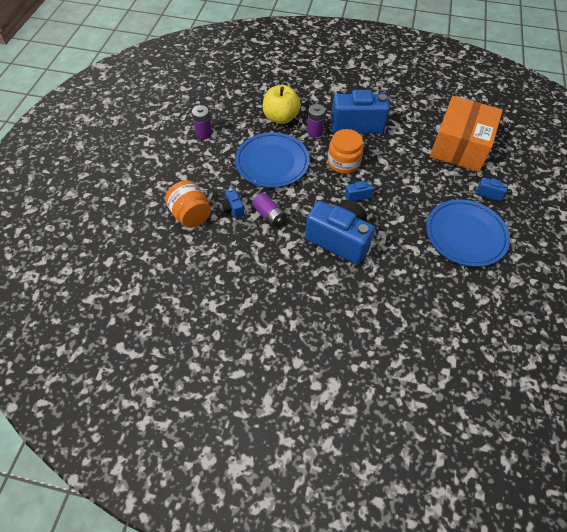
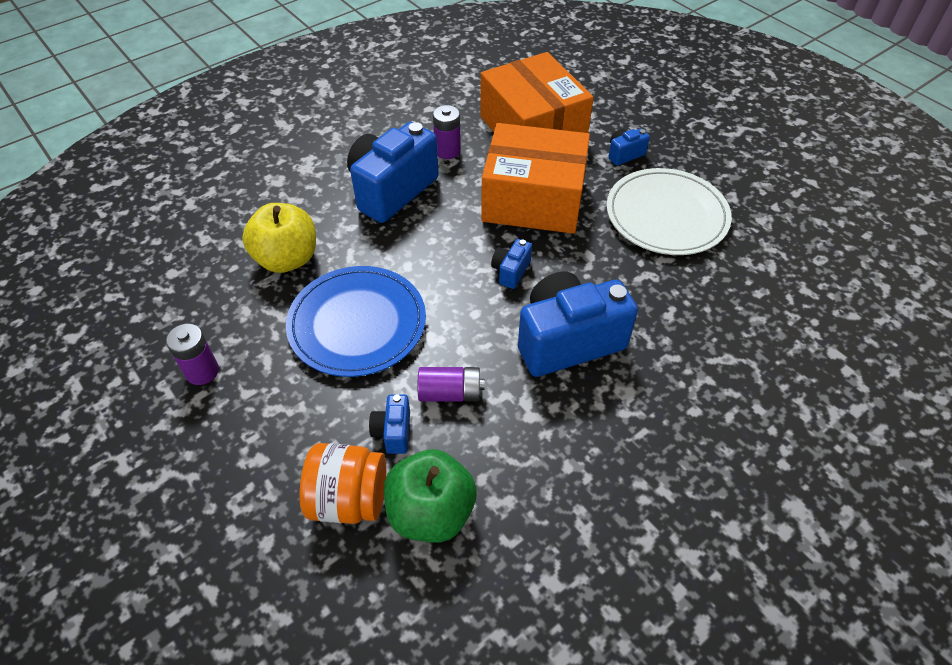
camera: 50 degrees left, 5 degrees down
blue camera [220,188,244,218] -> blue camera turned 75 degrees clockwise [369,394,410,454]
purple battery [307,104,325,138] -> purple battery moved to [433,105,461,159]
orange jar [328,129,363,174] -> none
blue plate [426,200,510,267] -> white plate [606,168,732,255]
none -> green apple [384,449,477,542]
none -> orange box [481,123,590,234]

